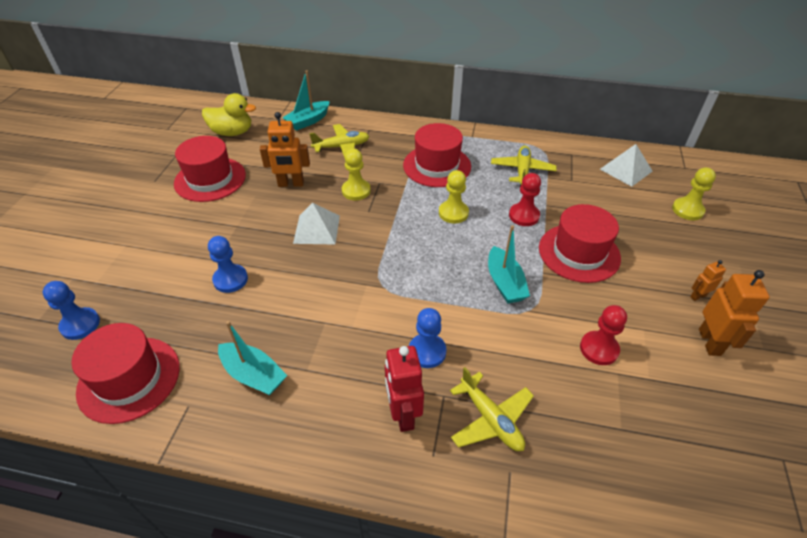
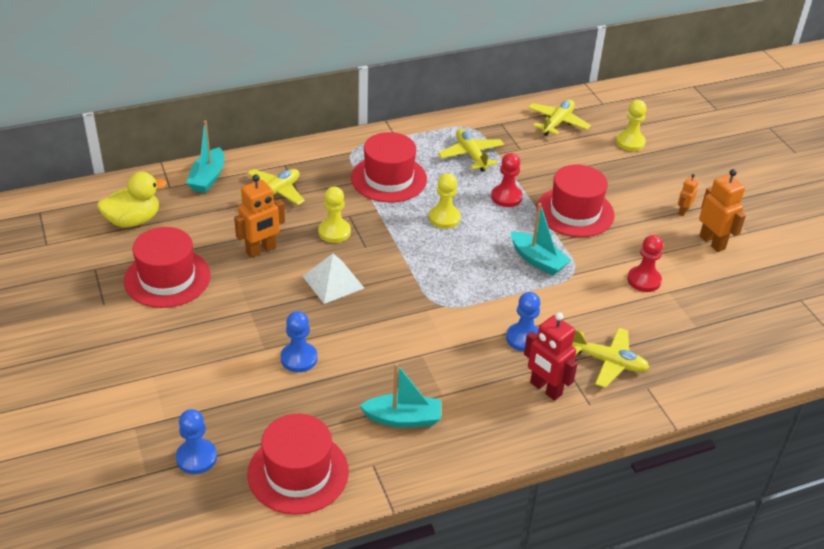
camera: 35 degrees left, 5 degrees down
white pyramid [600,144,653,187] -> yellow plane [528,100,591,136]

